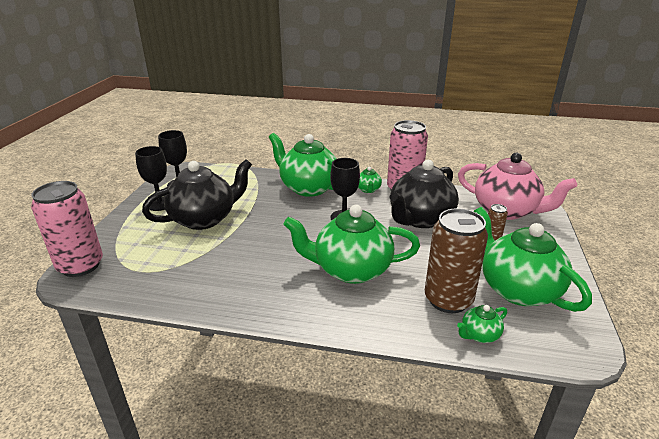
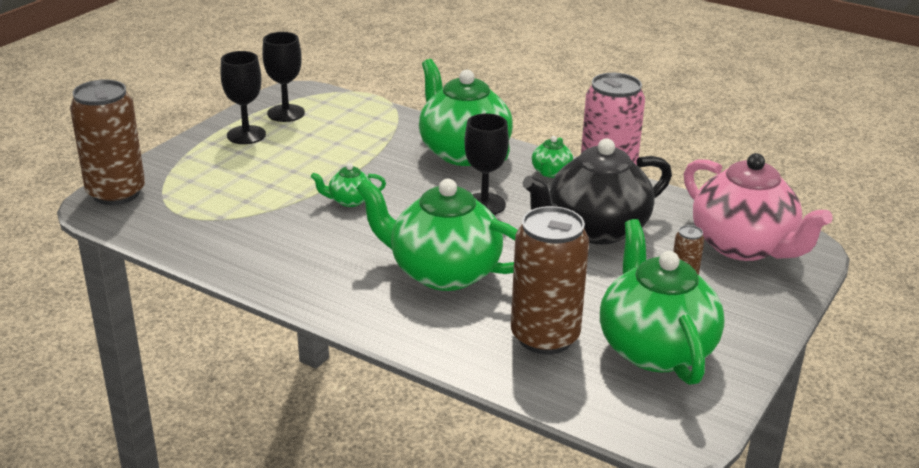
camera: 20 degrees right, 0 degrees up
pink can [31,181,103,277] -> brown can [70,80,145,205]
black teapot [142,159,252,230] -> none
green teapot [457,305,507,343] -> green teapot moved to [311,163,386,207]

